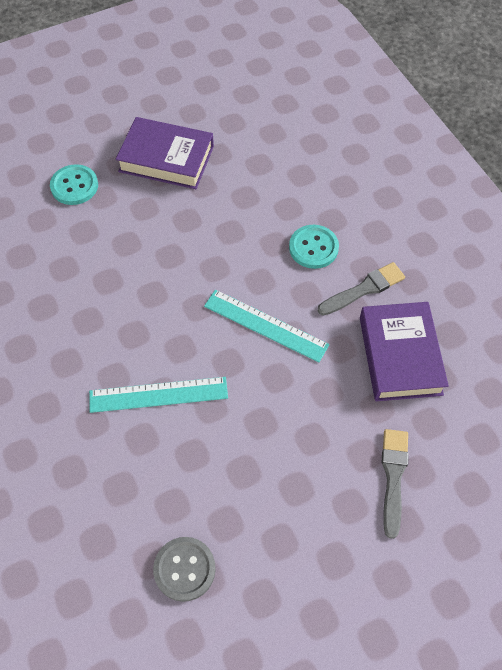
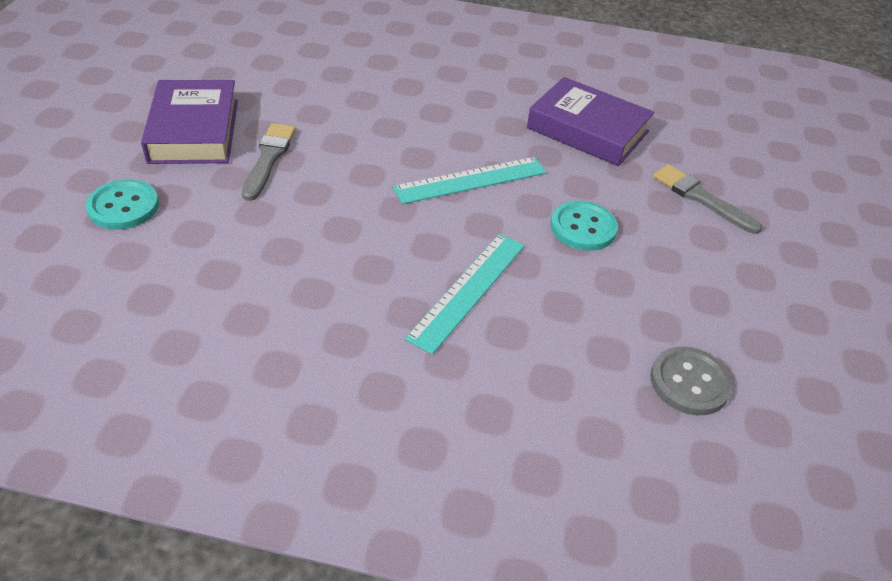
camera: 55 degrees left, 15 degrees down
purple book [116,117,214,189] -> purple book turned 60 degrees counterclockwise [141,80,238,164]
turquoise button [289,225,339,269] -> turquoise button moved to [551,201,618,251]
grey brush [318,262,405,316] -> grey brush moved to [242,123,296,201]

